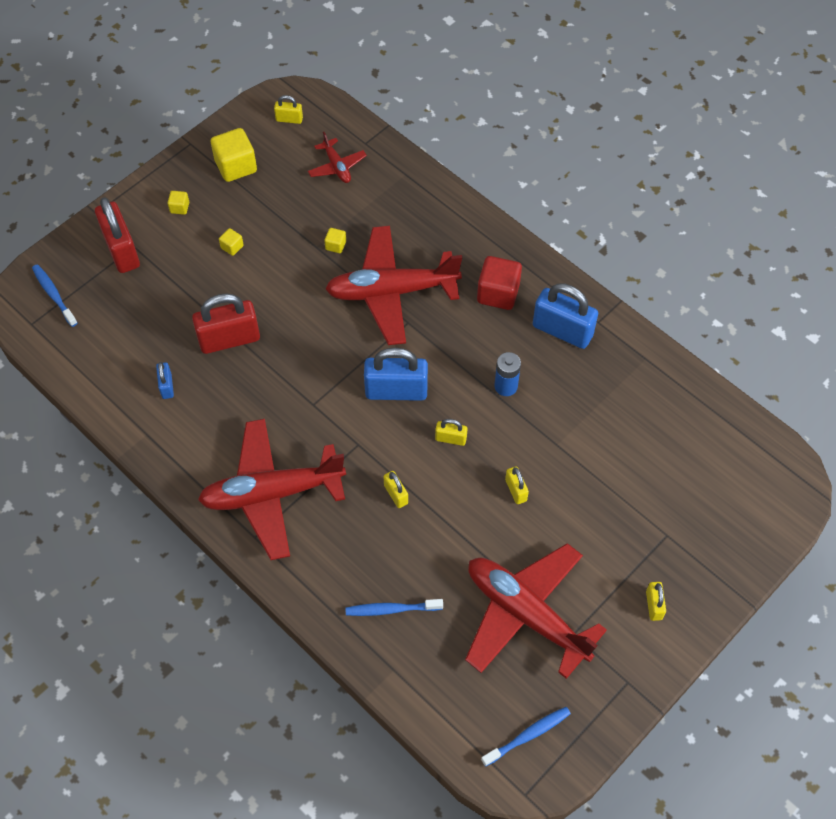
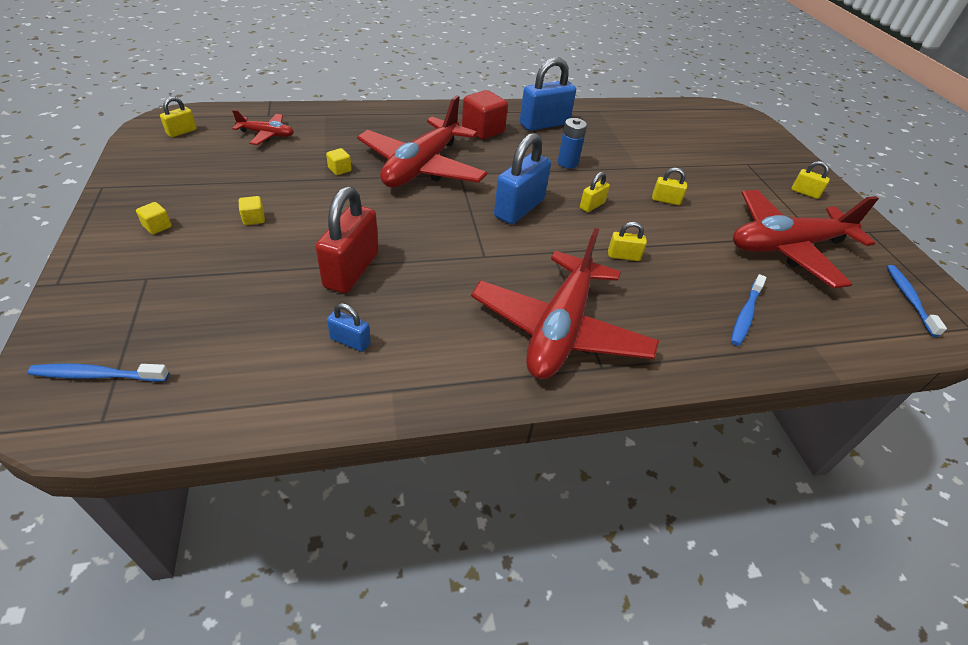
camera: 60 degrees left, 15 degrees down
red padlock [95,197,140,273] -> none
yellow cube [211,128,257,182] -> none

